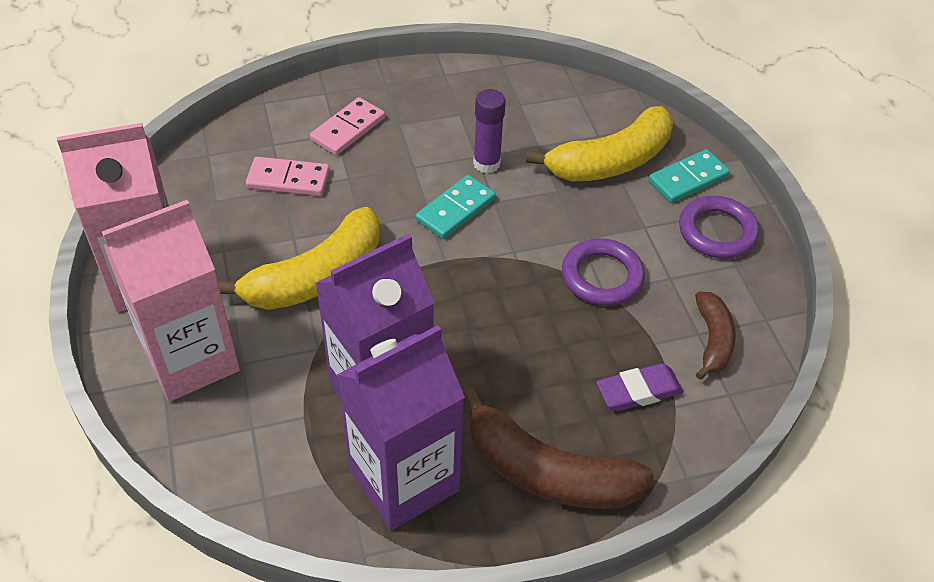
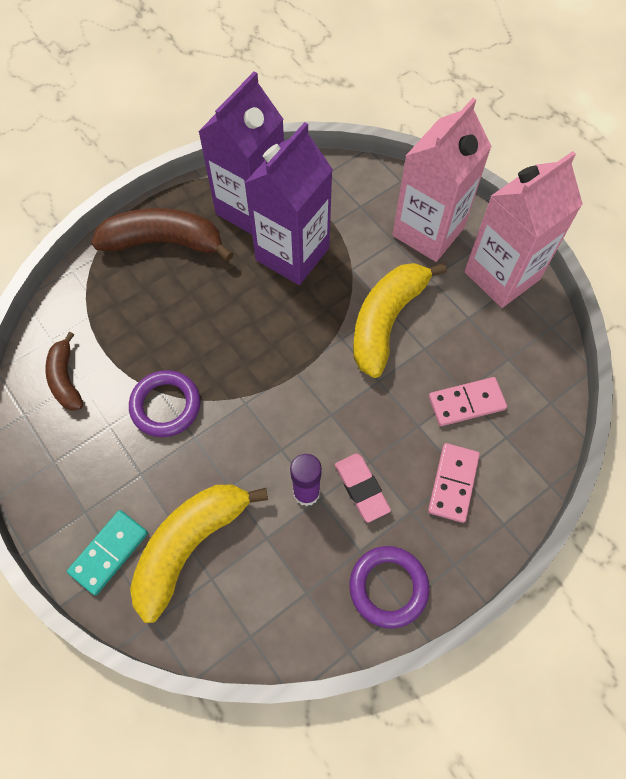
camera: 160 degrees right, 15 degrees up
turquoise domino [416,175,496,239] -> none
purple eraser [596,363,684,411] -> none
purple ring [679,196,759,259] -> purple ring moved to [349,546,429,629]
none -> pink eraser [335,453,391,523]

